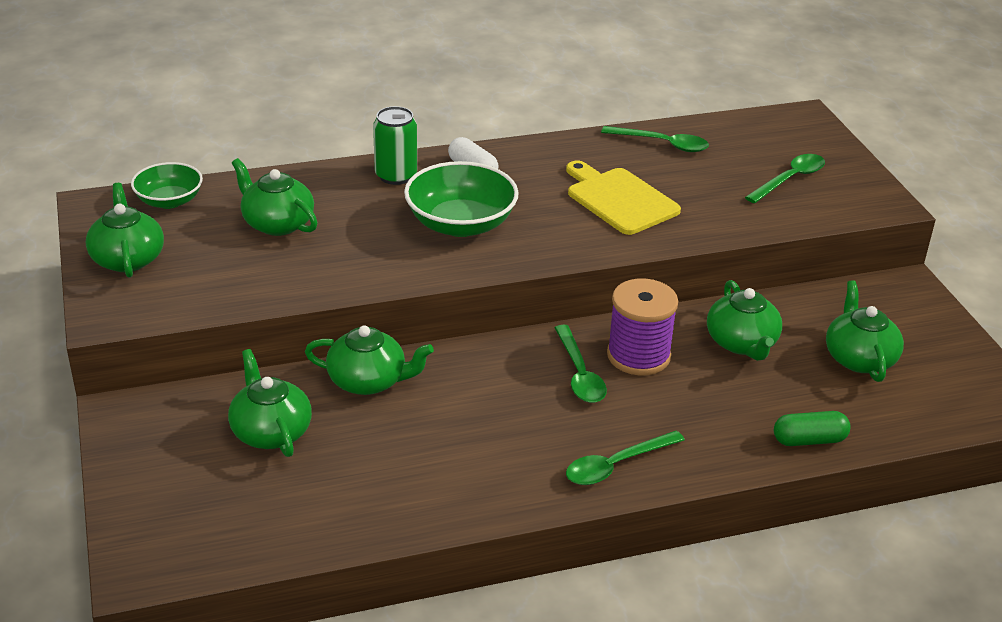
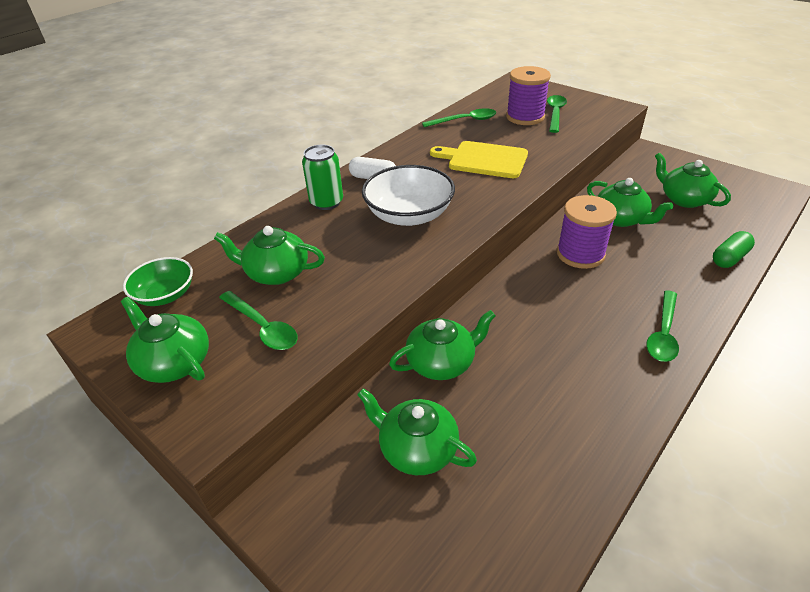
camera: 30 degrees left, 5 degrees up
green bowl [404,161,519,237] -> white bowl [362,165,455,226]
green spoon [555,325,607,403] -> green spoon moved to [219,291,298,350]
none -> purple spool [506,66,551,125]

